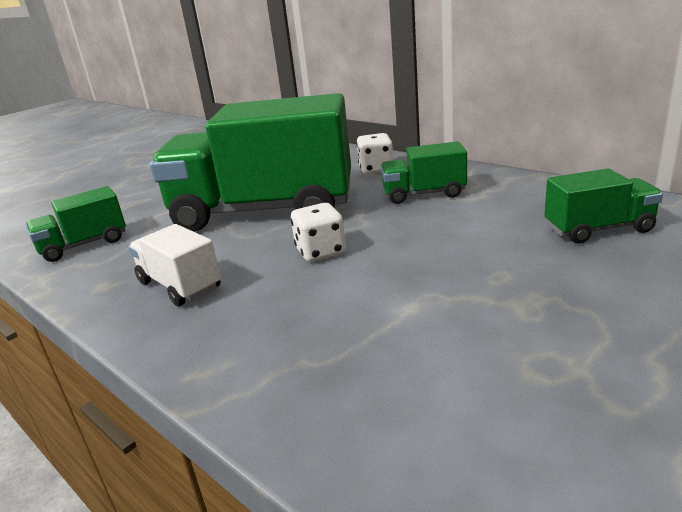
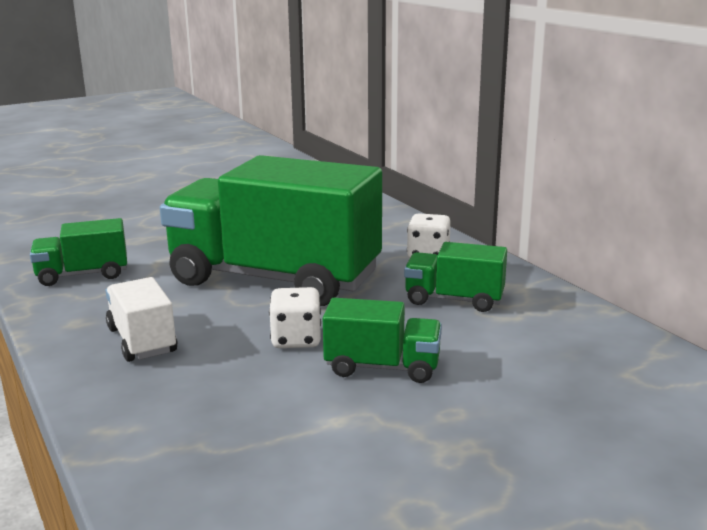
camera: 15 degrees right, 5 degrees down
green truck [544,168,663,243] -> green truck moved to [323,298,442,383]

